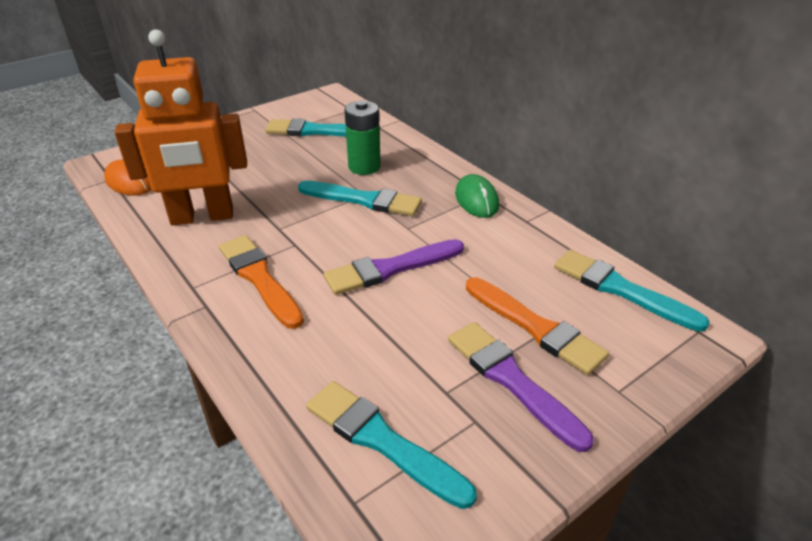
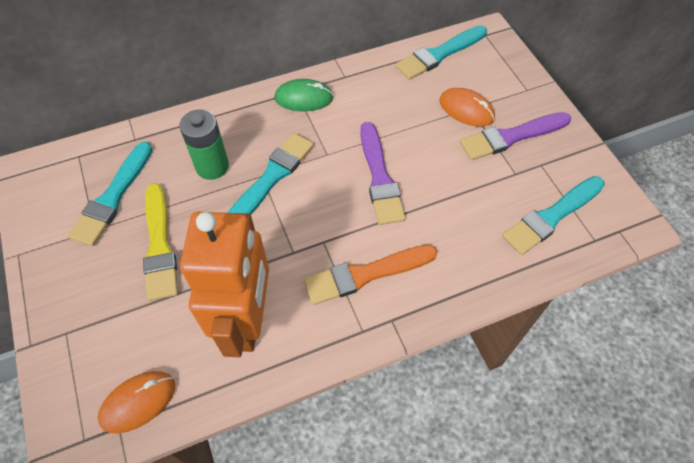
camera: 75 degrees left, 20 degrees up
orange brush [466,277,609,375] -> orange mouse [439,88,495,127]
none -> yellow brush [143,183,178,301]

